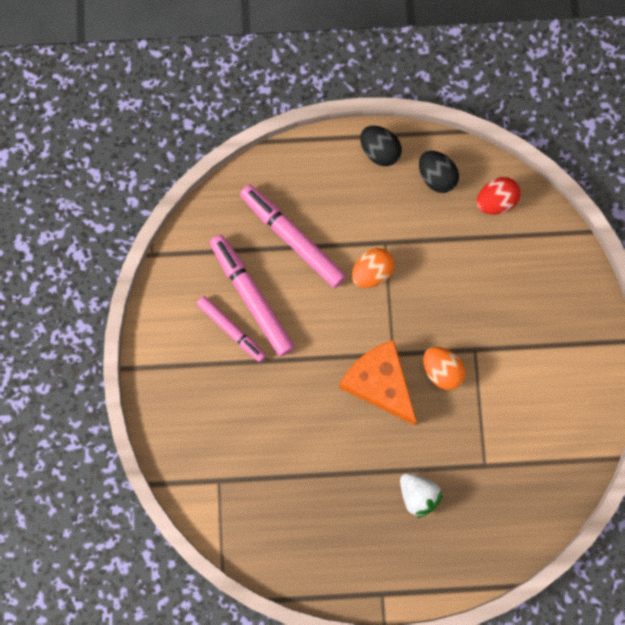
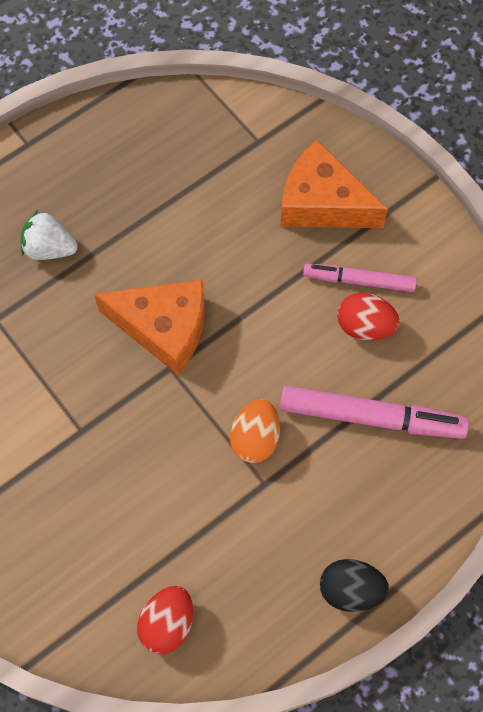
camera: 145 degrees right, 10 degrees down
pink marker [210,235,295,357] -> red egg [337,293,400,341]
black egg [419,151,459,193] -> none
orange egg [423,347,466,390] -> none
none -> orange cheese [280,140,388,228]

